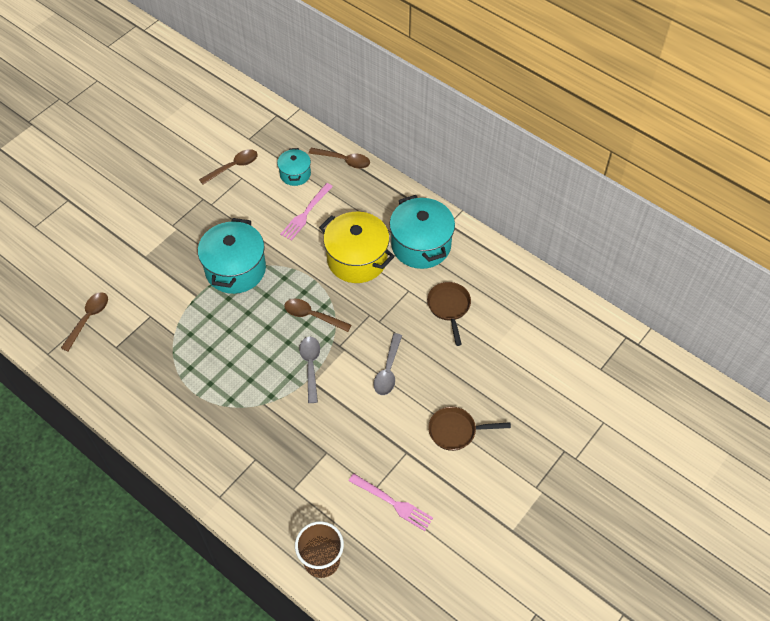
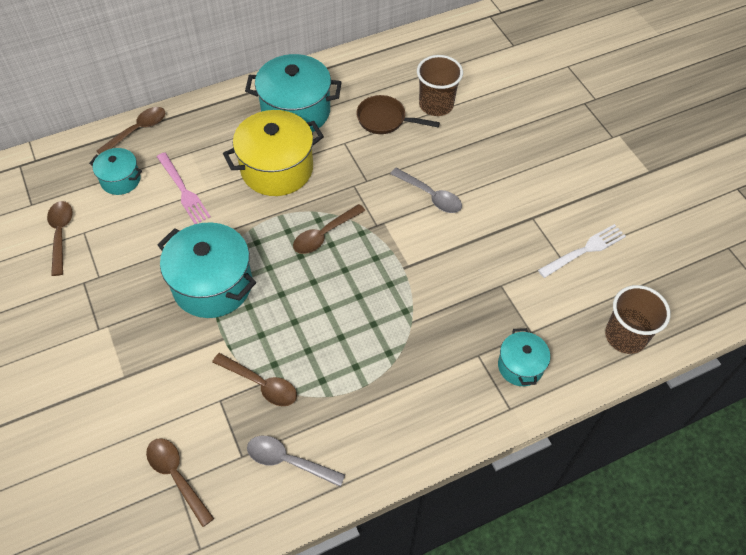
camera: 65 degrees left, 0 degrees up
grey spoon [299,337,320,403] -> grey spoon moved to [247,436,345,487]
pink fork [349,473,433,531] -> white fork [538,224,626,278]
brown pan [428,407,511,451] -> none
none -> brown spoon [212,353,297,406]
none -> brown cup [417,55,463,116]
none -> turquoise pot [498,328,550,386]

